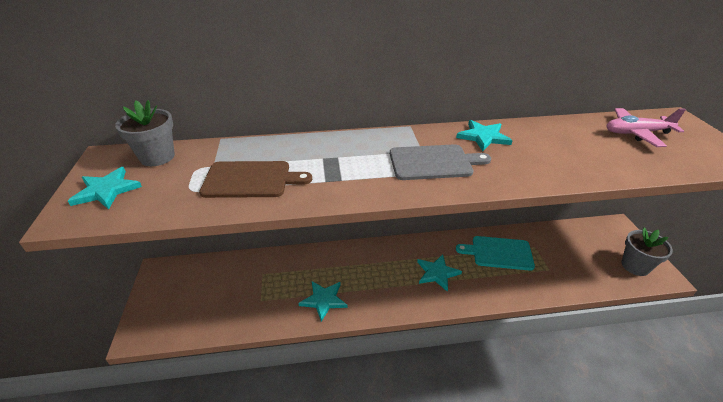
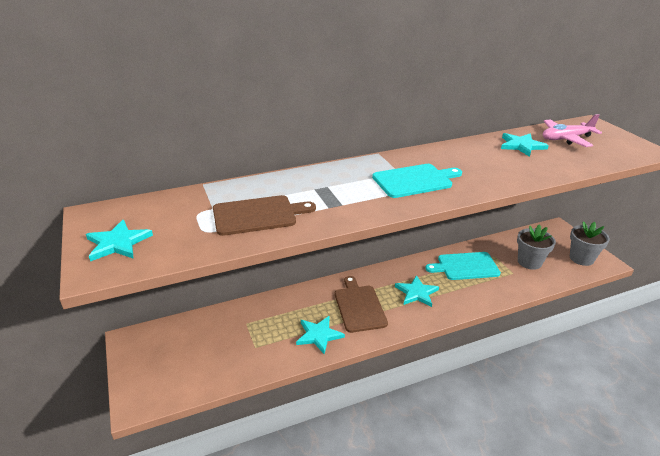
camera: 15 degrees left, 5 degrees down
grey flower pot [115,100,175,166] -> grey flower pot moved to [517,224,556,270]
grey cutting board [390,144,491,180] -> turquoise cutting board [372,164,462,198]
turquoise star [456,120,513,151] -> turquoise star moved to [501,133,549,157]
none -> brown cutting board [335,276,388,333]

